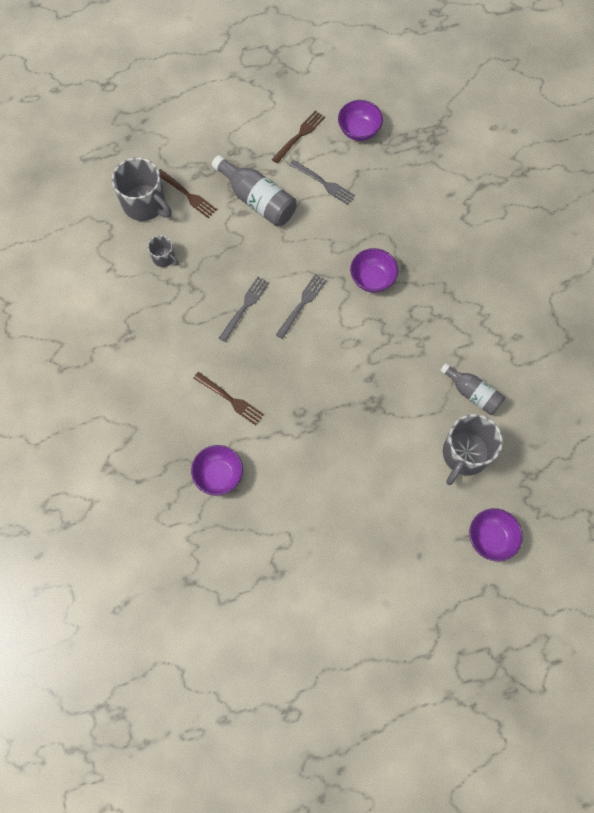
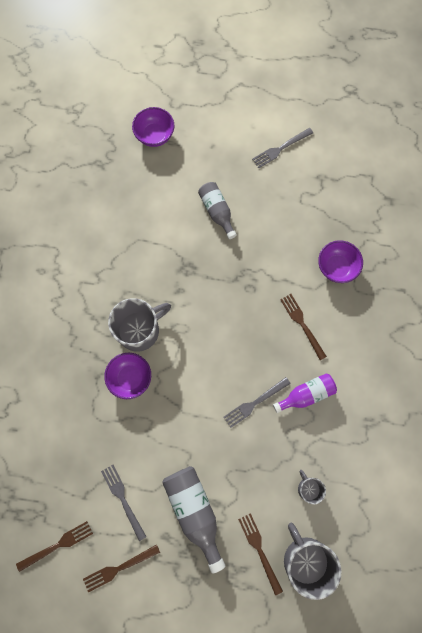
camera: 155 degrees left, 5 degrees up
grey fork [276,274,327,339] -> grey fork moved to [252,128,313,168]
purple bowl [338,100,383,141] -> brown fork [16,521,93,572]
grey bottle [440,363,505,415] -> grey bottle moved to [198,182,237,239]
grey mug [443,414,503,485] -> grey mug moved to [108,298,171,352]
none -> purple bottle [273,373,337,413]

